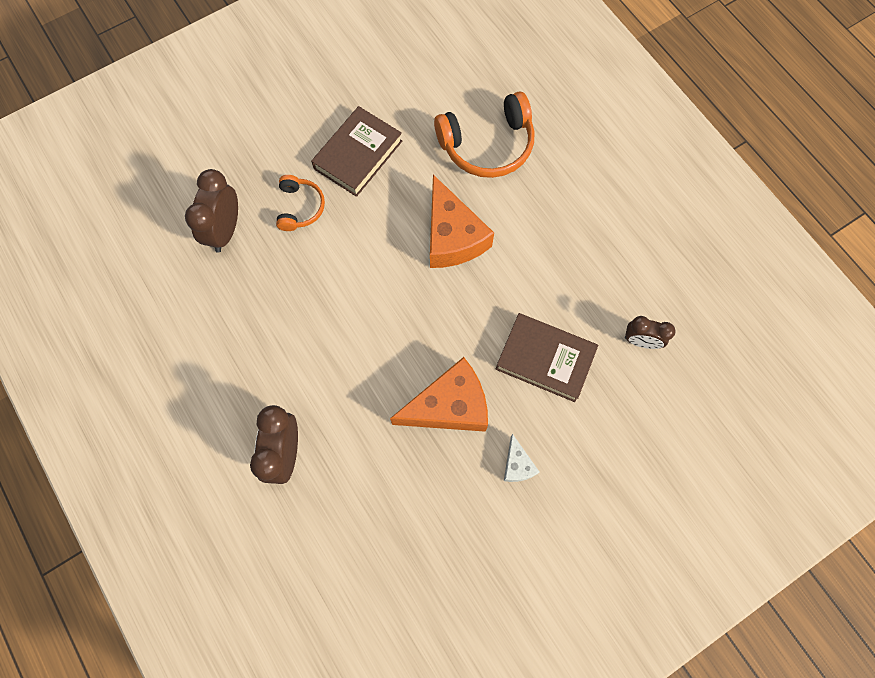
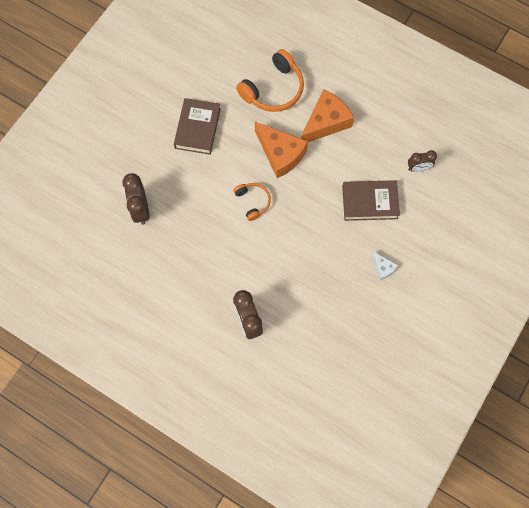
camera: 25 degrees left, 0 degrees up
orange headphones [276,175,325,231] -> orange headphones moved to [234,183,271,221]
orange cheese [390,357,488,432] -> orange cheese moved to [301,89,354,142]

